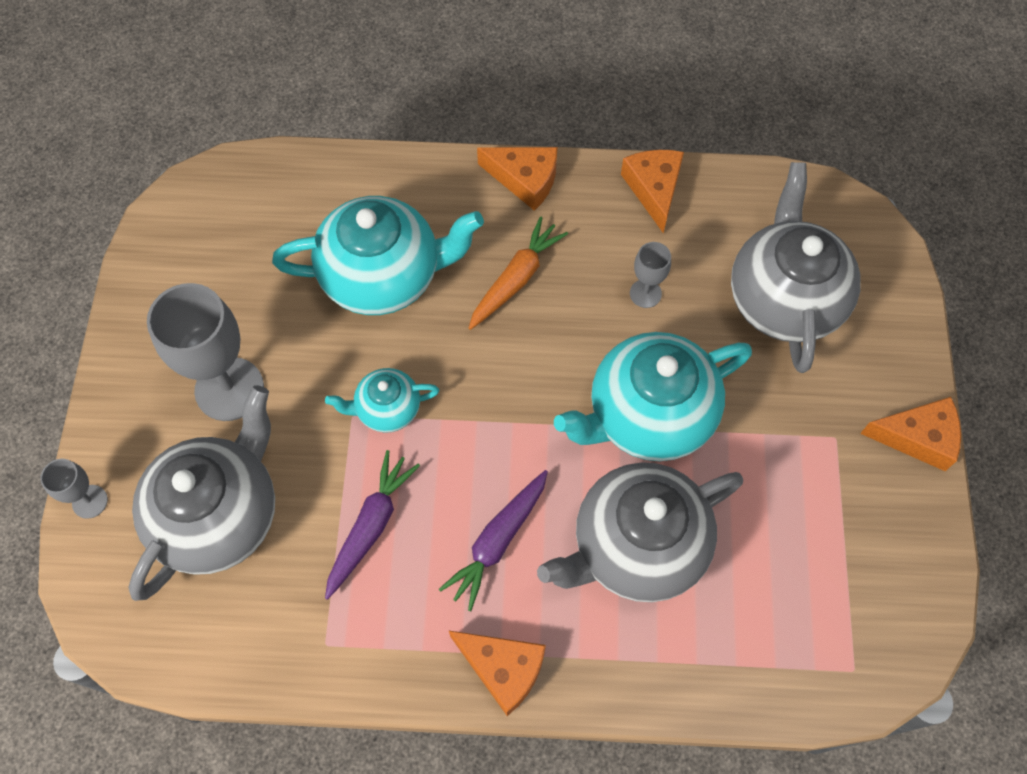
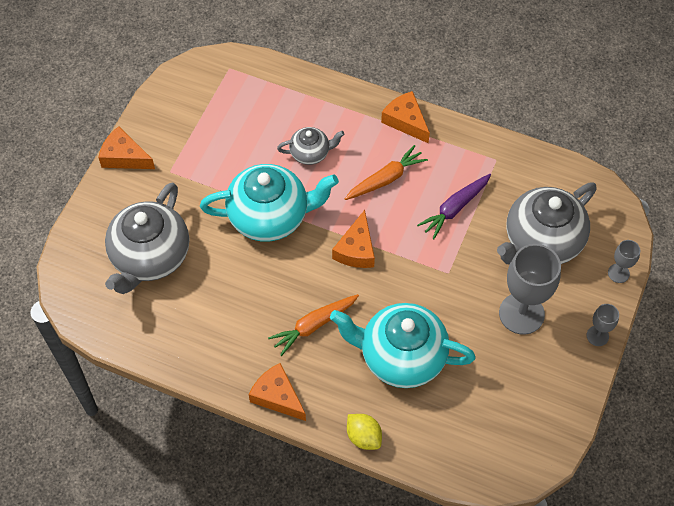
camera: 160 degrees left, 5 degrees down
turquoise teapot [325,368,439,433] -> none
purple carrot [439,470,548,611] -> orange carrot [345,145,428,200]
grey teapot [537,462,743,602] -> grey teapot [277,127,344,165], size x0.51
orange cheese [621,150,684,233] -> orange cheese moved to [332,210,375,268]
grey goblet [630,242,671,308] -> grey goblet moved to [587,304,619,346]
none -> yellow lemon [347,414,382,450]

